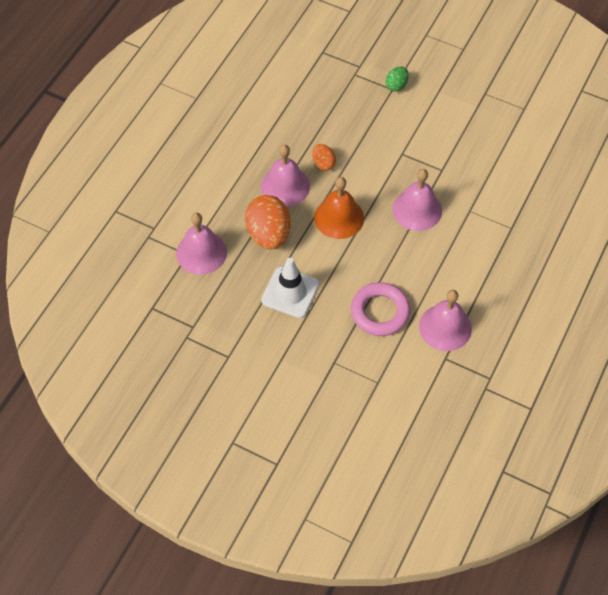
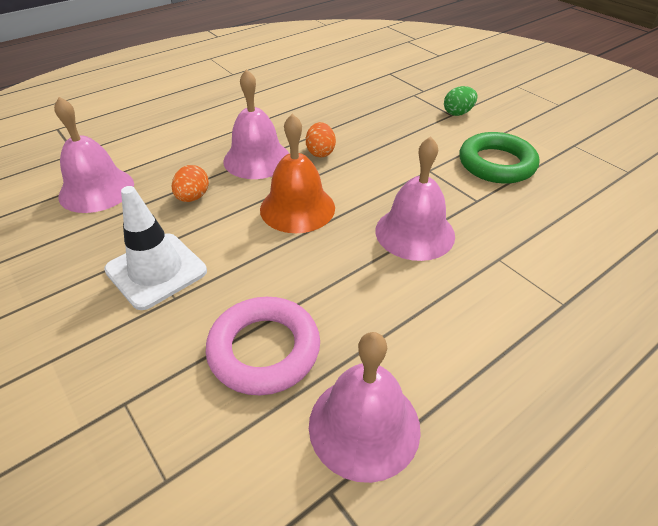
camera: 25 degrees right, 15 degrees down
orange egg [245,195,290,249] -> orange egg [171,165,209,202], size x0.51
none -> green ring [460,132,539,184]

